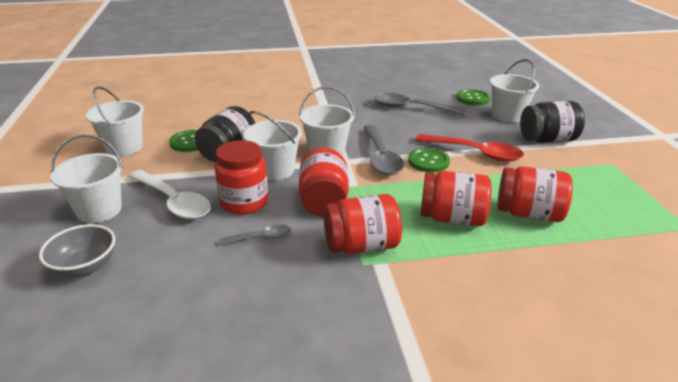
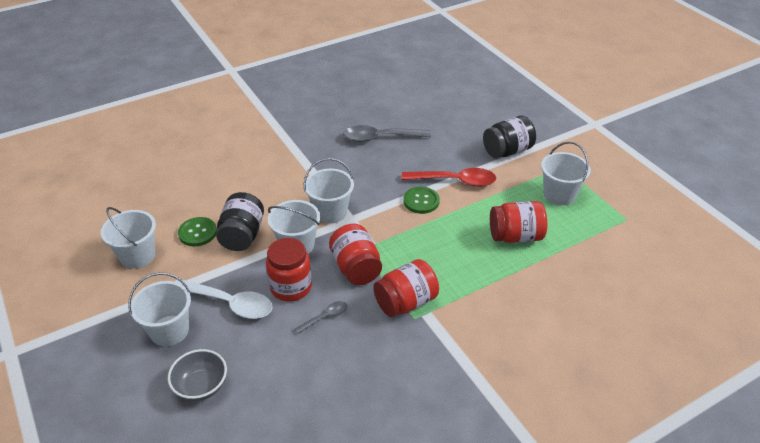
camera: 20 degrees left, 10 degrees up
grey spoon [364,125,404,175] -> none
red jar [420,171,492,226] -> none
green button [456,89,490,106] -> none
white bucket [490,59,539,123] -> white bucket moved to [541,142,591,205]

